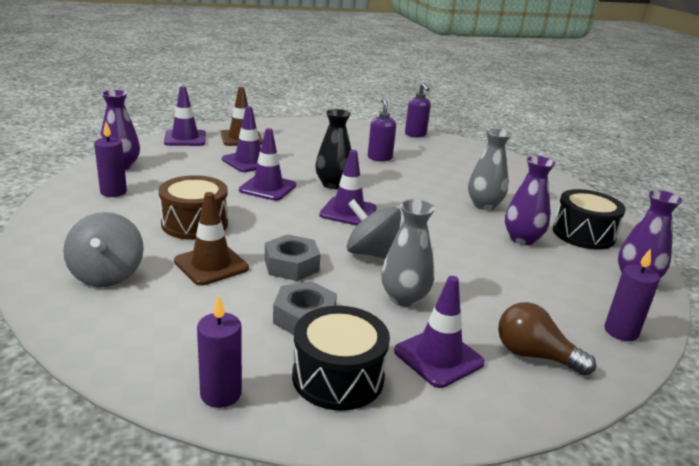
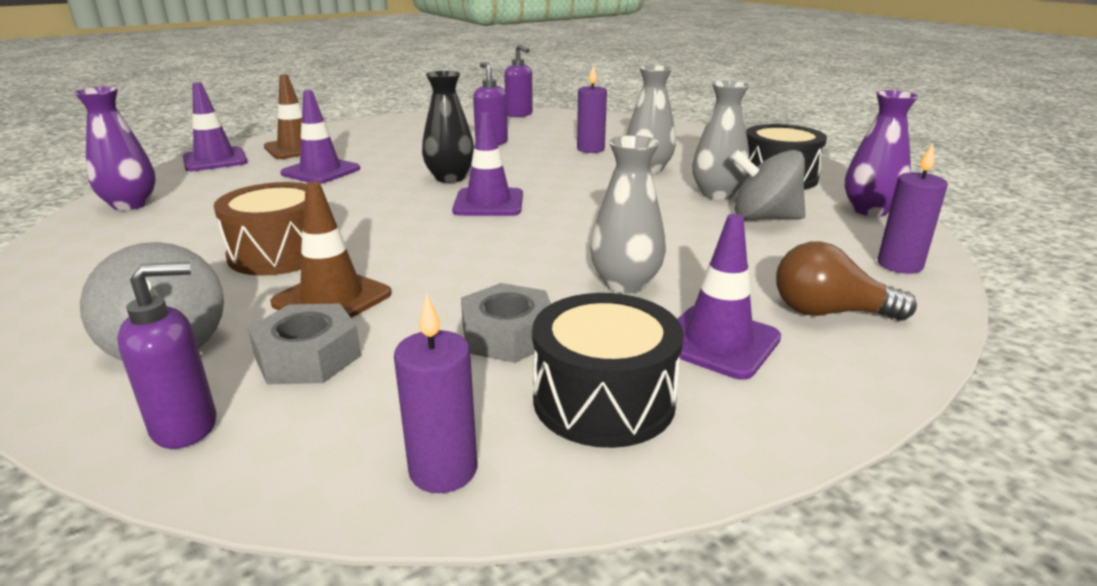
camera: 15 degrees left, 0 degrees up
purple candle [94,122,127,197] -> purple candle moved to [577,65,607,153]
purple traffic cone [239,128,296,201] -> none
grey nut [265,234,321,281] -> grey nut moved to [248,303,361,384]
grey spinning top [347,199,401,259] -> grey spinning top moved to [731,150,805,220]
purple vase [505,156,556,245] -> grey vase [692,80,750,200]
none -> purple soap dispenser [117,262,216,449]

